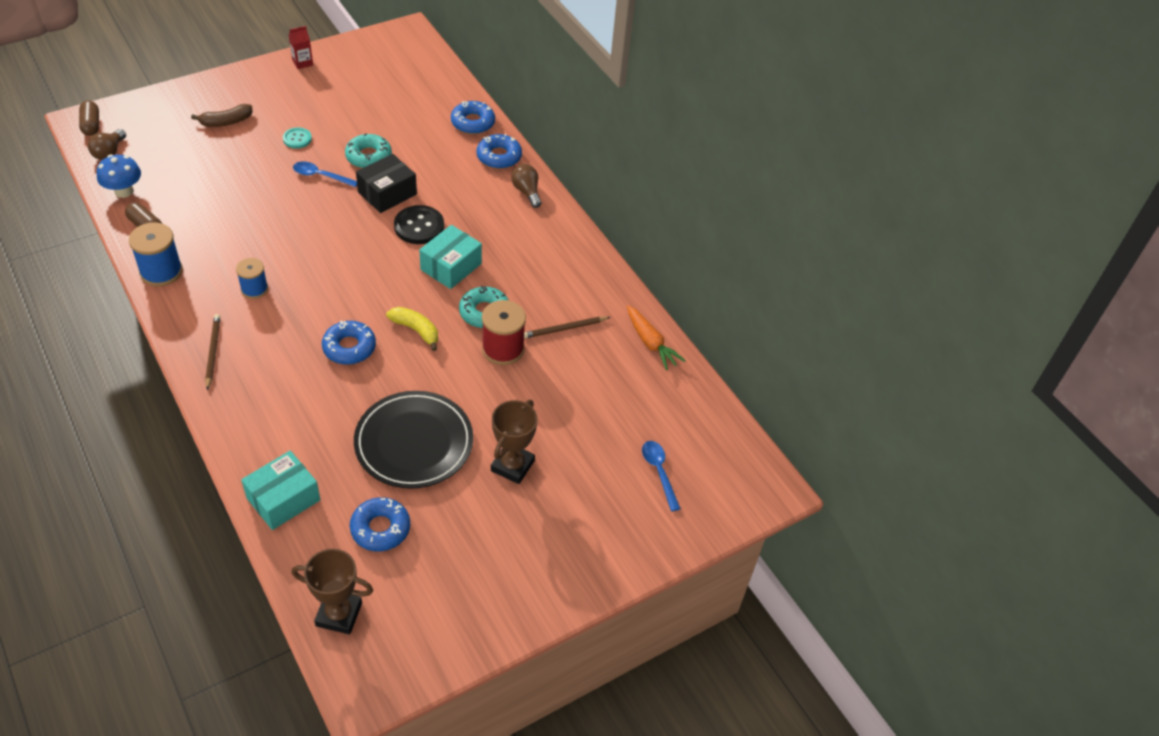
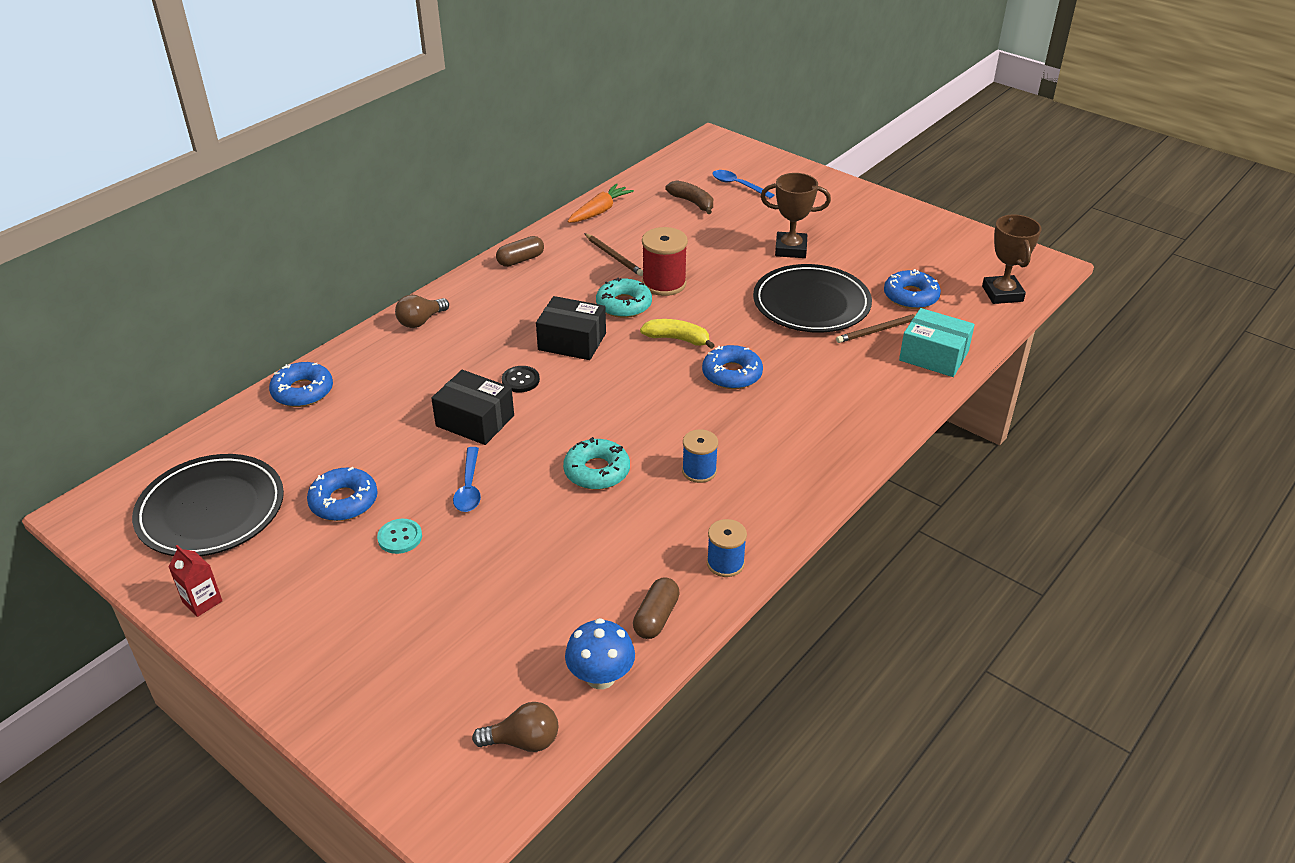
camera: 105 degrees left, 10 degrees down
brown capsule [79,100,99,136] -> brown capsule moved to [496,236,544,267]
blue spool [129,222,183,287] -> blue spool [707,519,747,577], size x0.64
brown banana [191,104,252,127] -> brown banana moved to [666,180,713,214]
brown pencil [205,314,221,390] -> brown pencil moved to [836,314,916,343]
turquoise donut [345,133,392,168] -> turquoise donut moved to [563,437,630,490]
yellow banana [386,307,438,351] -> yellow banana turned 90 degrees clockwise [640,319,715,349]
black button [394,205,444,244] -> black button [502,366,540,393], size x0.60
turquoise box [419,225,482,289] -> black box [536,296,606,360]
blue donut [477,134,522,169] -> blue donut moved to [307,467,378,521]
blue spoon [642,441,681,511] -> blue spoon turned 75 degrees clockwise [713,170,775,198]
none -> black plate [132,454,284,556]

